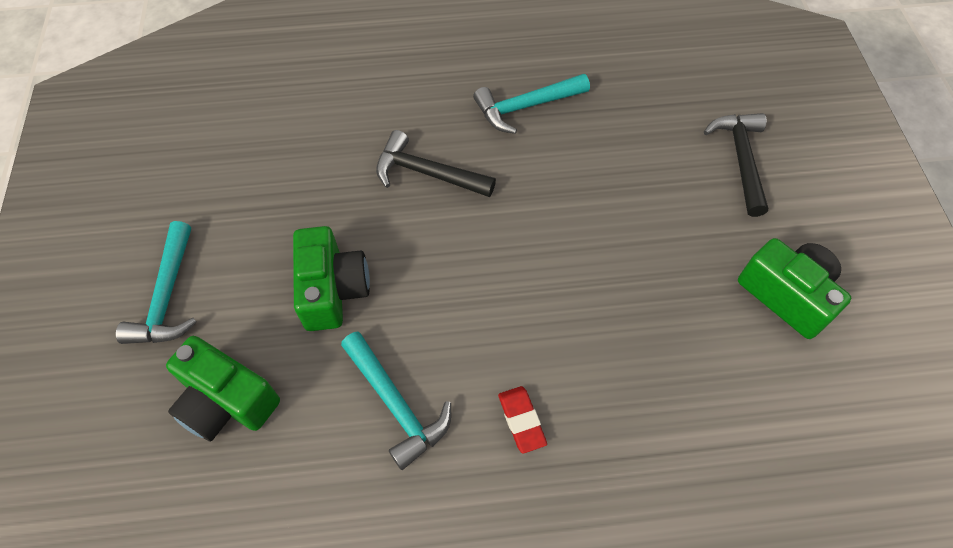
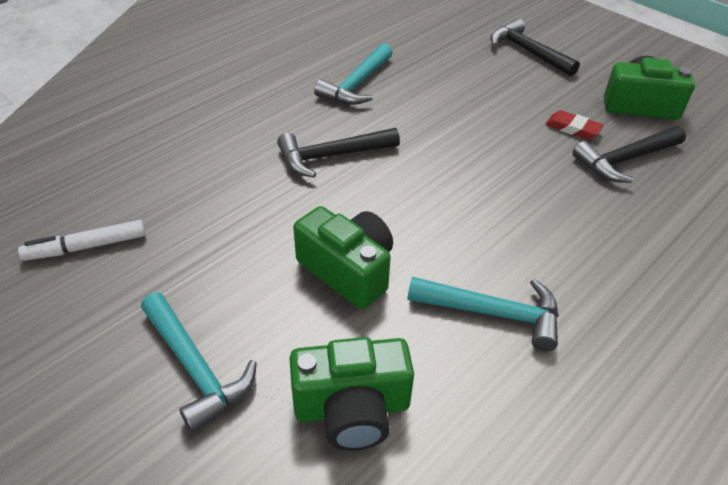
camera: 40 degrees left, 15 degrees down
red eraser [498,386,547,454] -> red eraser moved to [545,110,603,139]
none -> white marker [18,220,145,261]
none -> black hammer [572,126,686,183]

